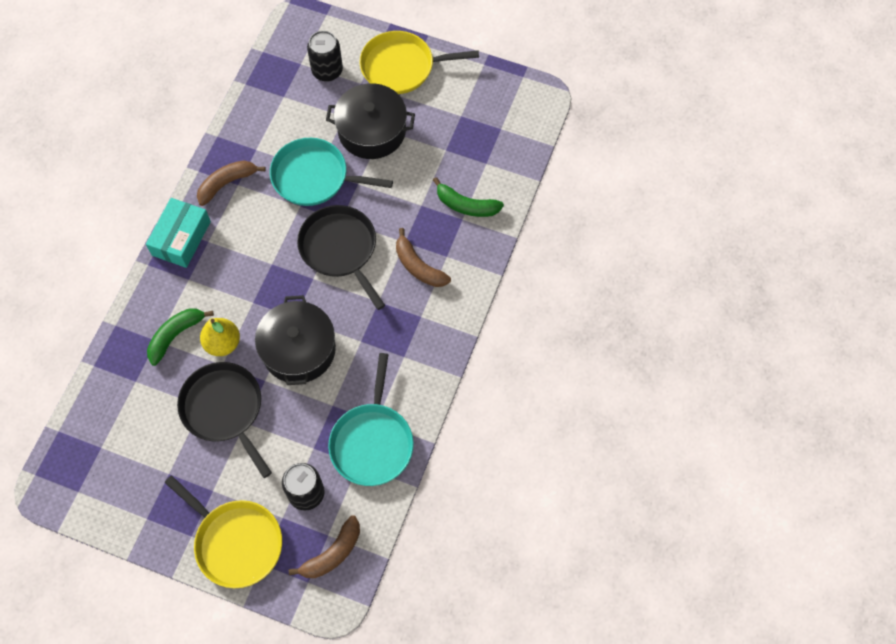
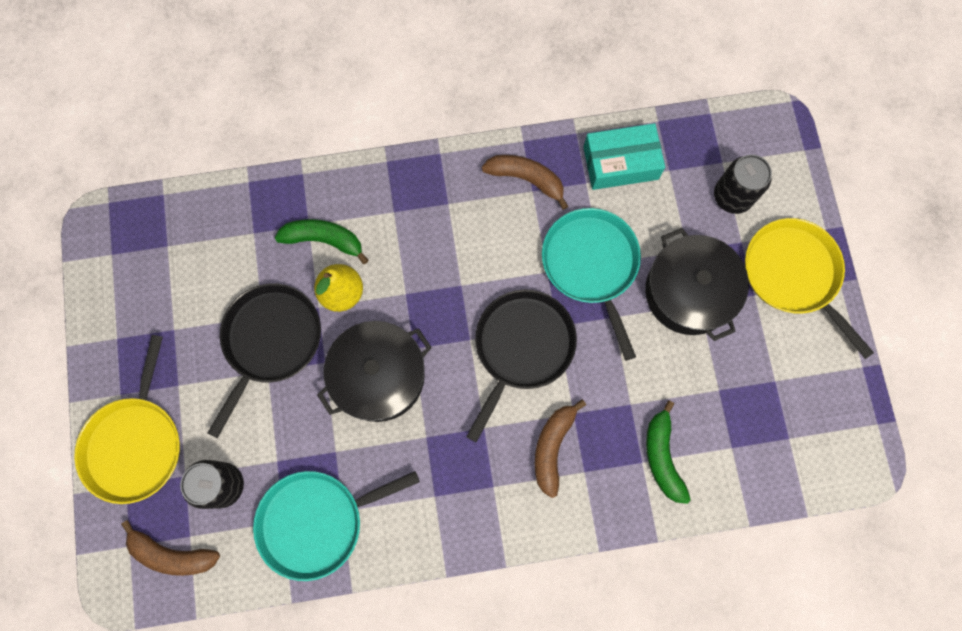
camera: 60 degrees right, 10 degrees up
turquoise box [146,198,211,268] -> turquoise box moved to [583,123,665,190]

